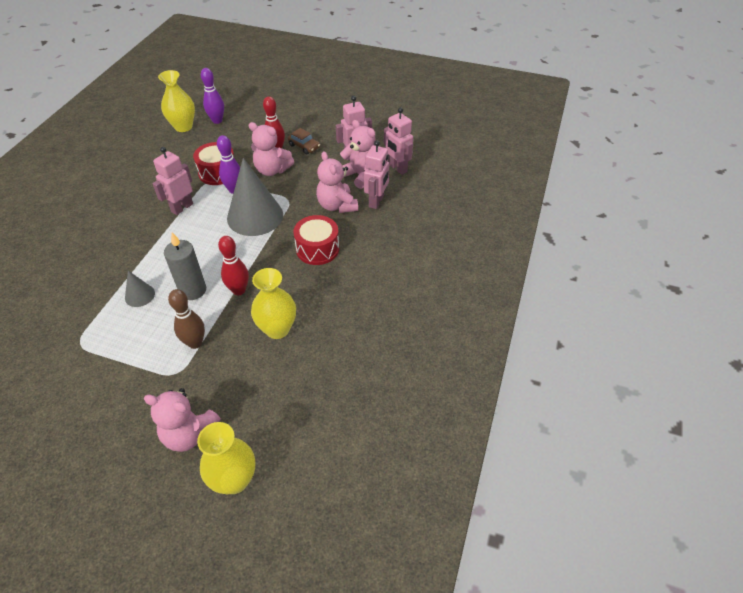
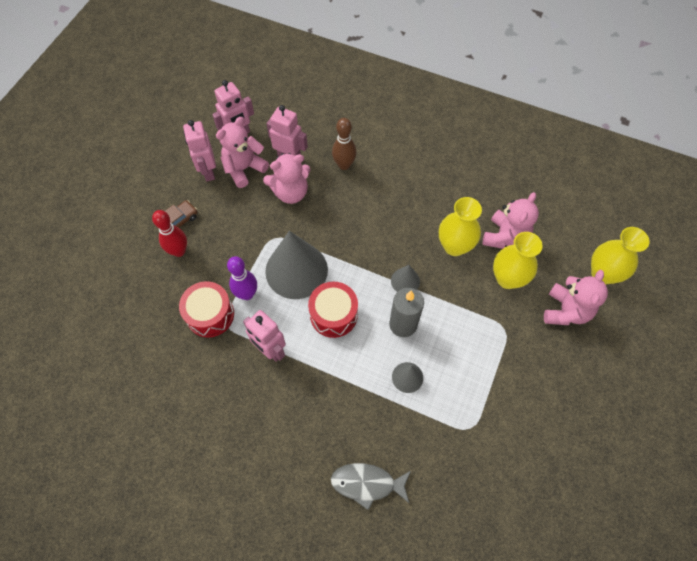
camera: 85 degrees left, 15 degrees up
yellow vase [158,70,195,132] -> yellow vase moved to [493,232,543,289]
brown bowling pin [168,289,205,349] -> brown bowling pin moved to [332,118,357,170]
purple bowling pin [201,68,224,124] -> none
red bowling pin [218,236,249,295] -> grey cone [391,265,420,292]
pink teddy bear [249,122,294,176] -> pink teddy bear moved to [483,192,539,249]
red drum [293,215,339,265] -> red drum moved to [308,282,358,338]
none -> grey fish [331,463,411,510]

